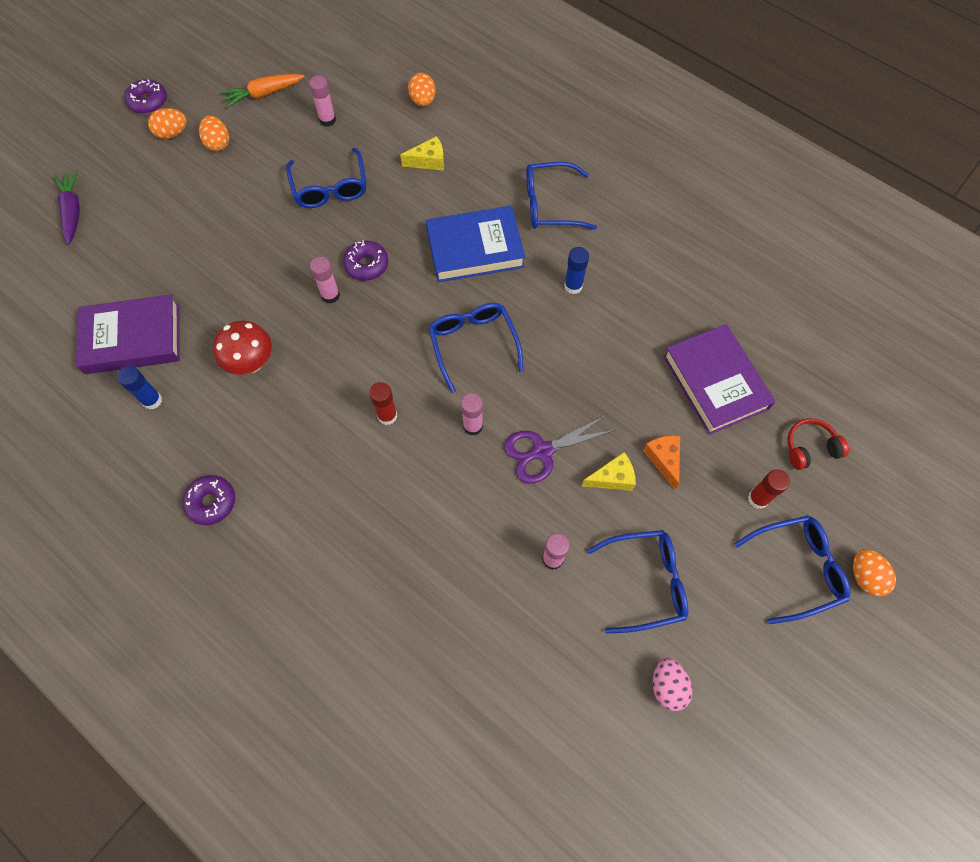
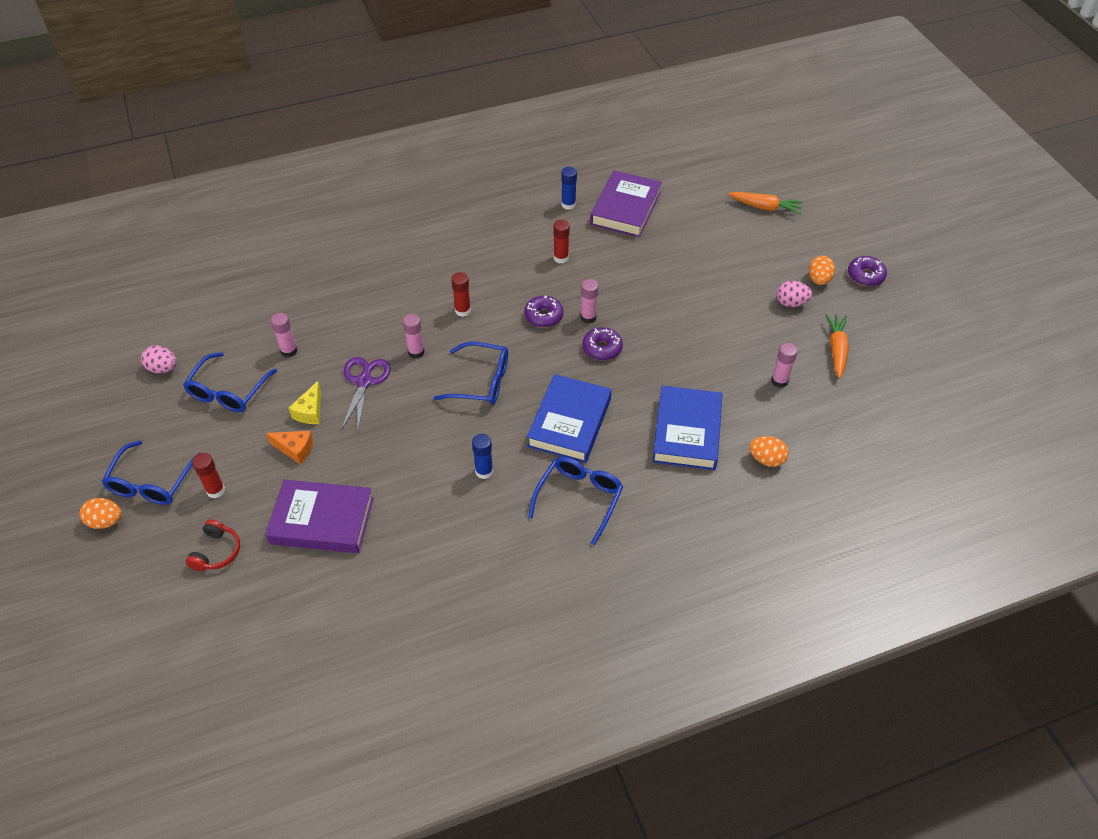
camera: 120 degrees right, 15 degrees down
purple carrot [54,170,80,245] -> orange carrot [728,192,803,214]
purple donut [182,475,235,525] -> purple donut moved to [524,296,564,327]
orange egg [199,116,229,151] -> pink egg [776,281,812,307]
red mushroom [213,321,272,375] -> red glue stick [553,220,570,263]
blue glasses [286,148,367,208] -> none
yellow cheese [400,136,444,171] -> blue book [652,386,723,470]

